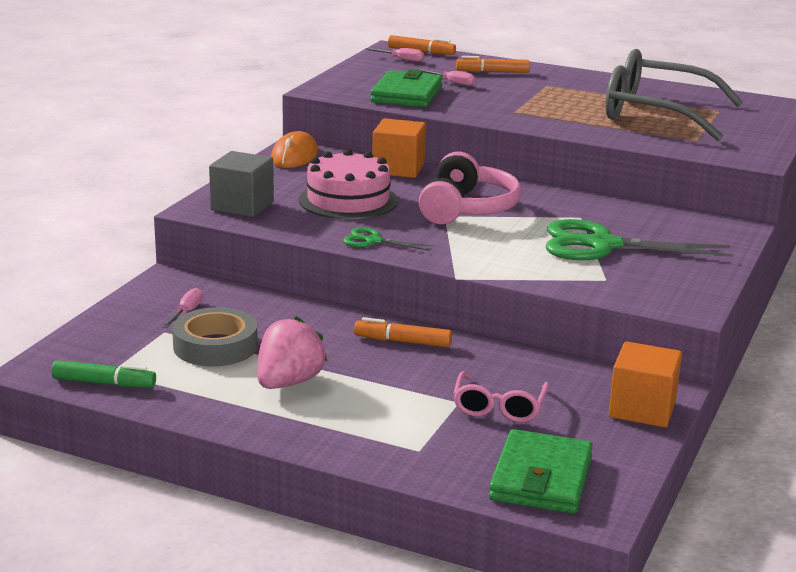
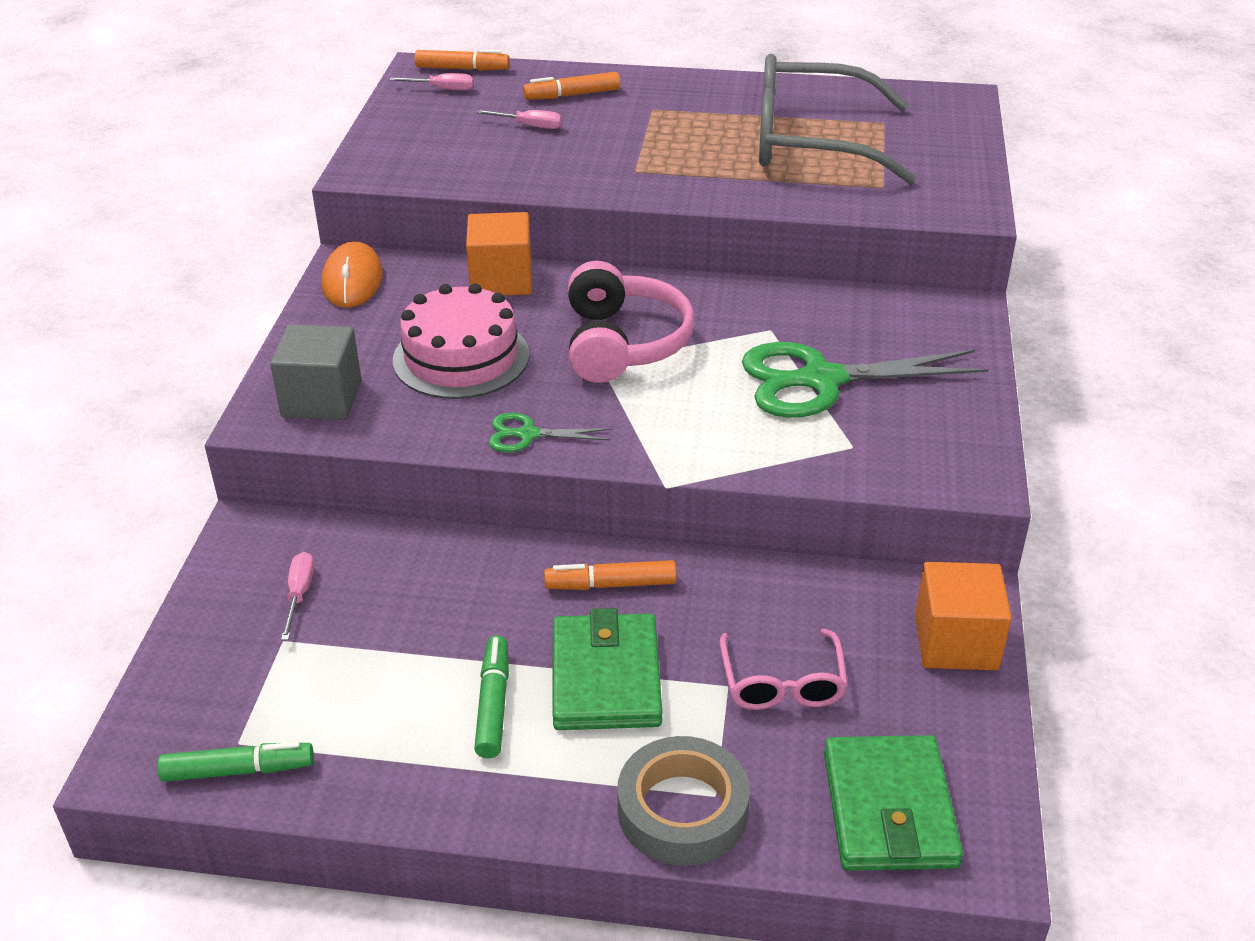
camera: 15 degrees left, 15 degrees up
grey tape [172,307,258,366] -> grey tape moved to [617,736,750,866]
pink strawberry [257,316,327,389] -> green marker [474,636,509,759]
green wallet [370,69,443,107] -> green wallet moved to [553,608,662,730]

